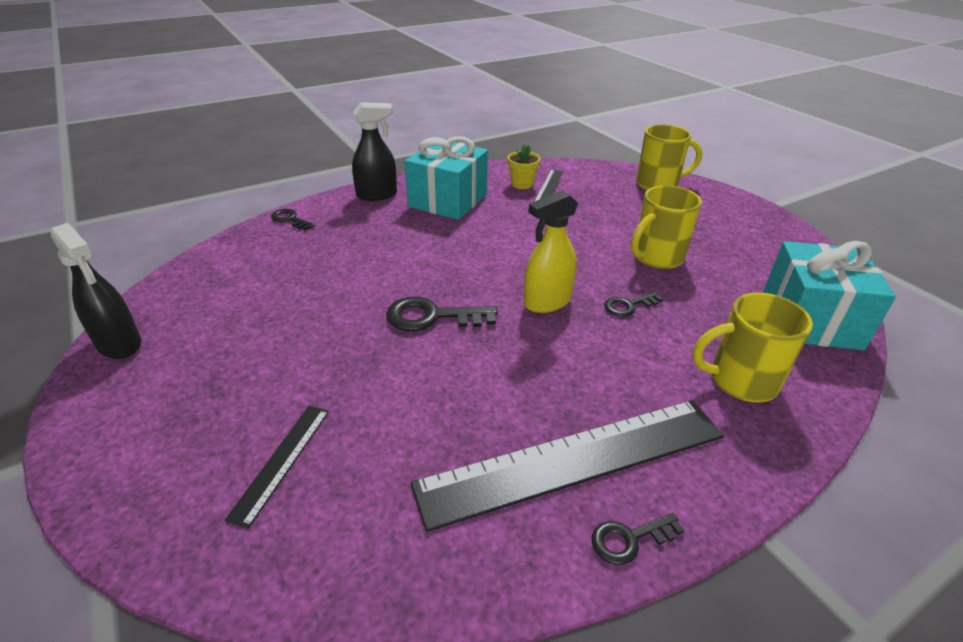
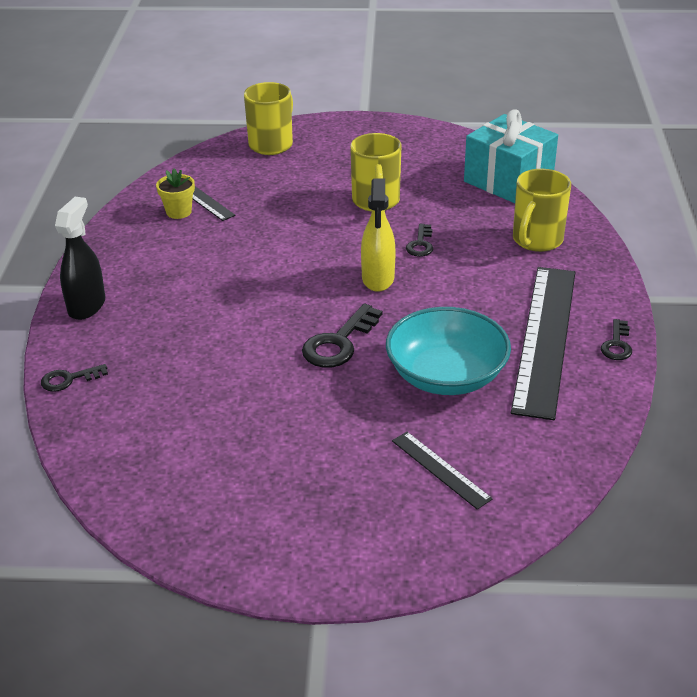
camera: 55 degrees left, 0 degrees up
black spray bottle [50,223,141,359] -> none
turquoise gift [405,136,488,220] -> none
none -> turquoise bowl [386,307,511,395]

